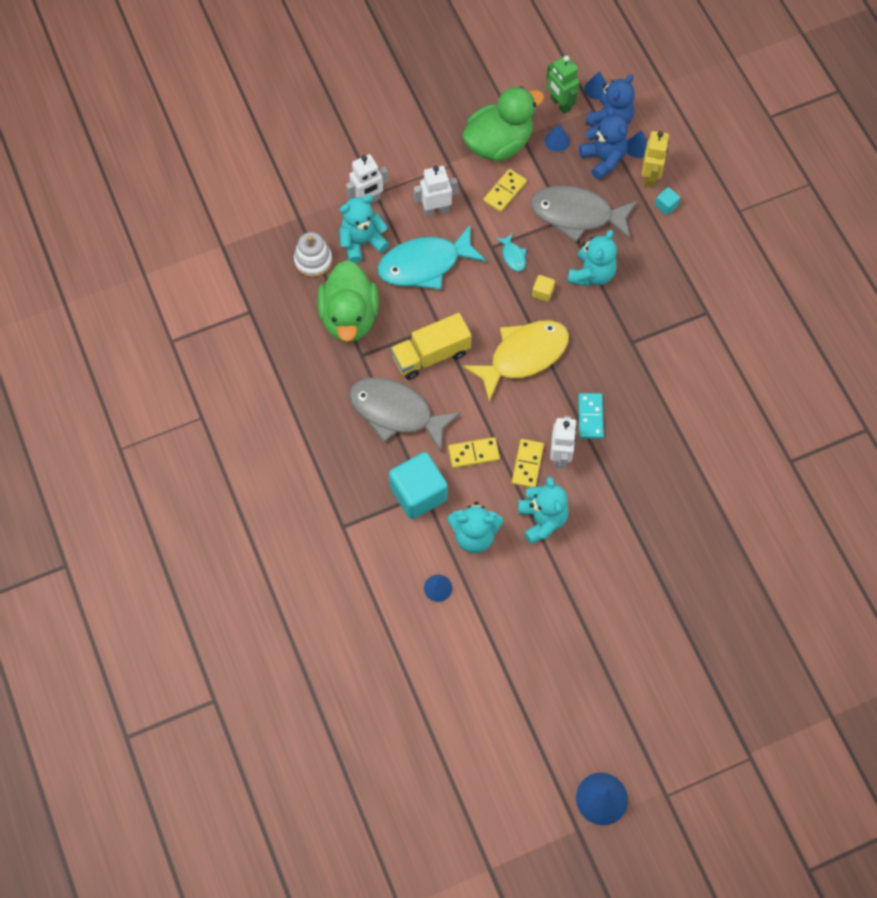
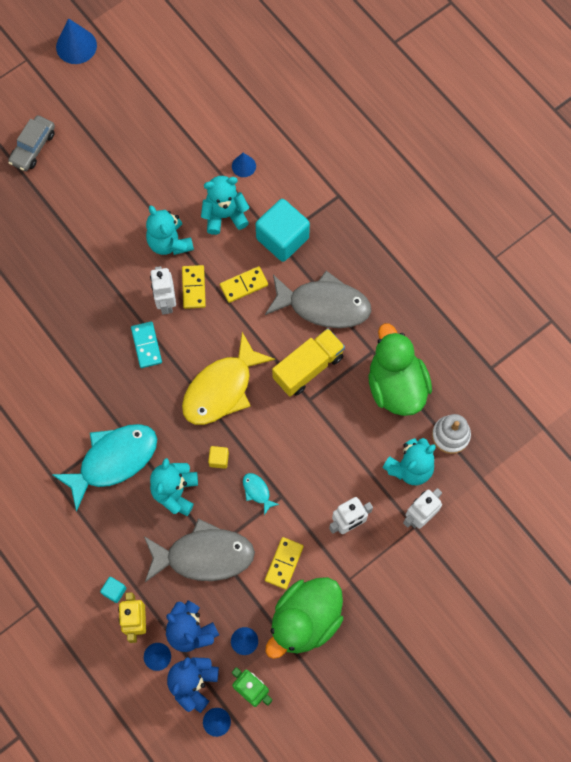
camera: 165 degrees right, 5 degrees up
turquoise fish [377,225,486,290] -> turquoise fish moved to [52,424,157,511]
none -> grey car [8,116,55,171]

